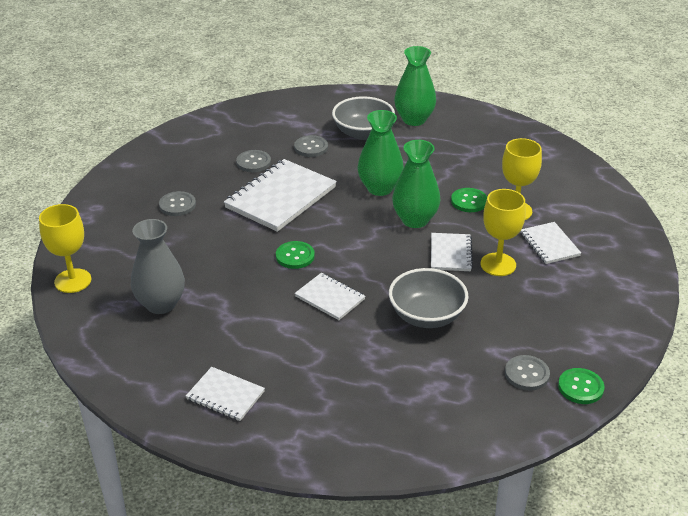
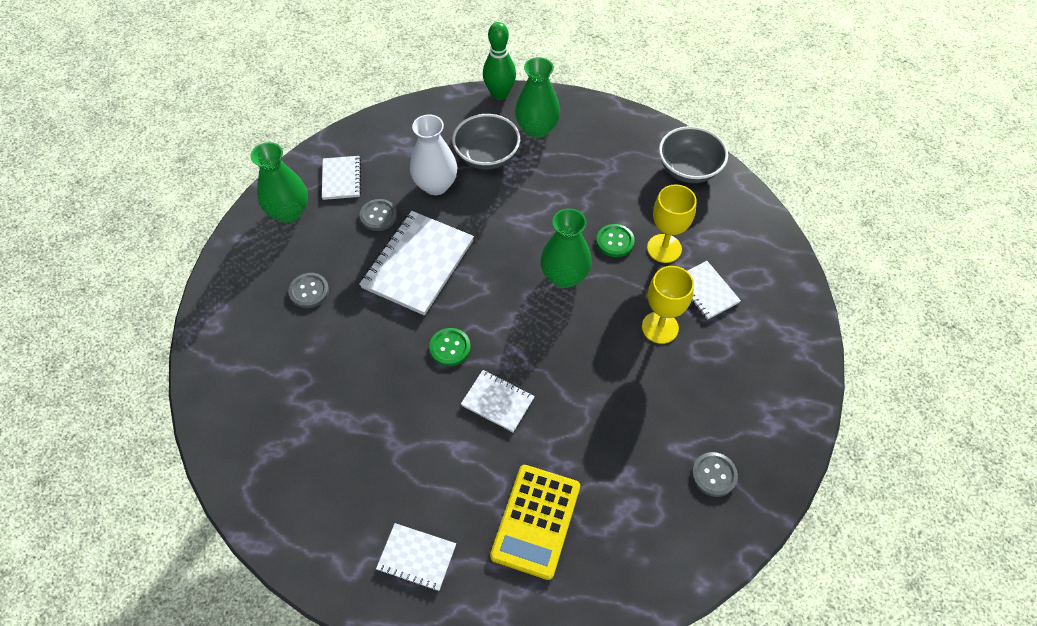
camera: 10 degrees left, 20 degrees up
yellow goblet [39,204,91,293] -> none
grey vase [131,219,185,314] -> none
grey button [294,135,328,157] -> white vase [410,115,458,195]
green vase [358,110,404,196] -> green vase moved to [250,142,308,223]
grey bowl [389,268,469,328] -> grey bowl moved to [659,126,728,183]
white notebook [431,233,473,271] -> white notebook moved to [322,156,361,200]
green button [558,368,604,404] -> none
none -> green bowling pin [483,22,516,100]
none -> yellow calculator [490,465,580,580]

